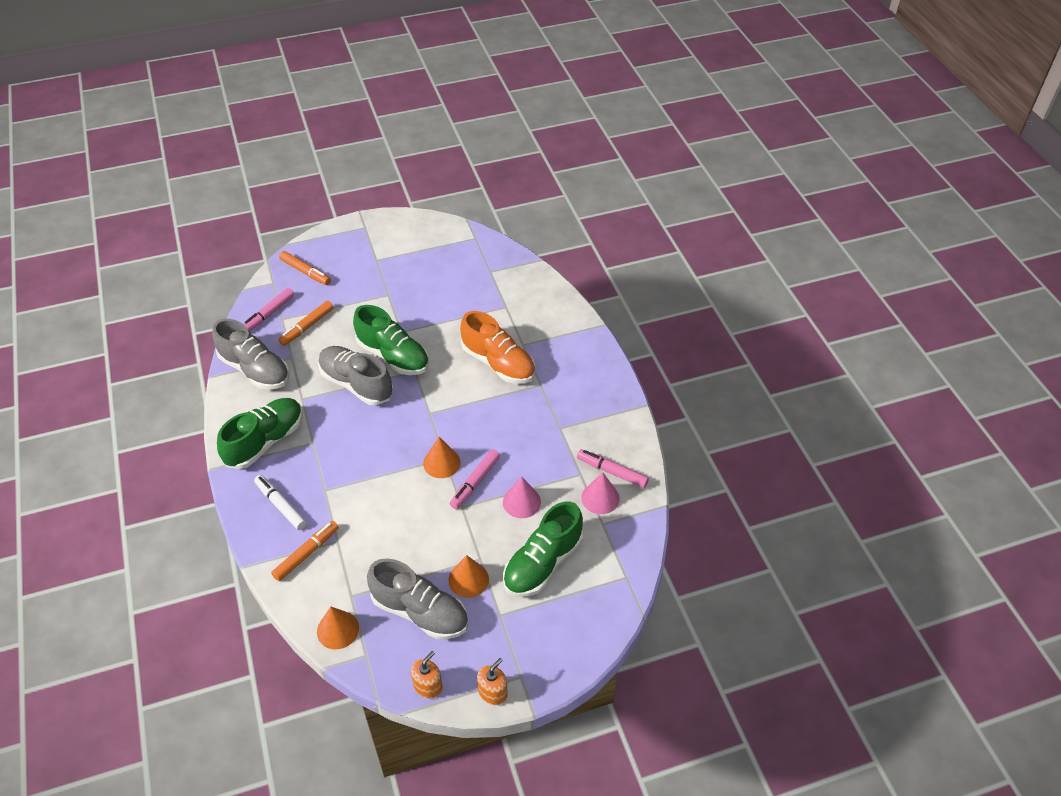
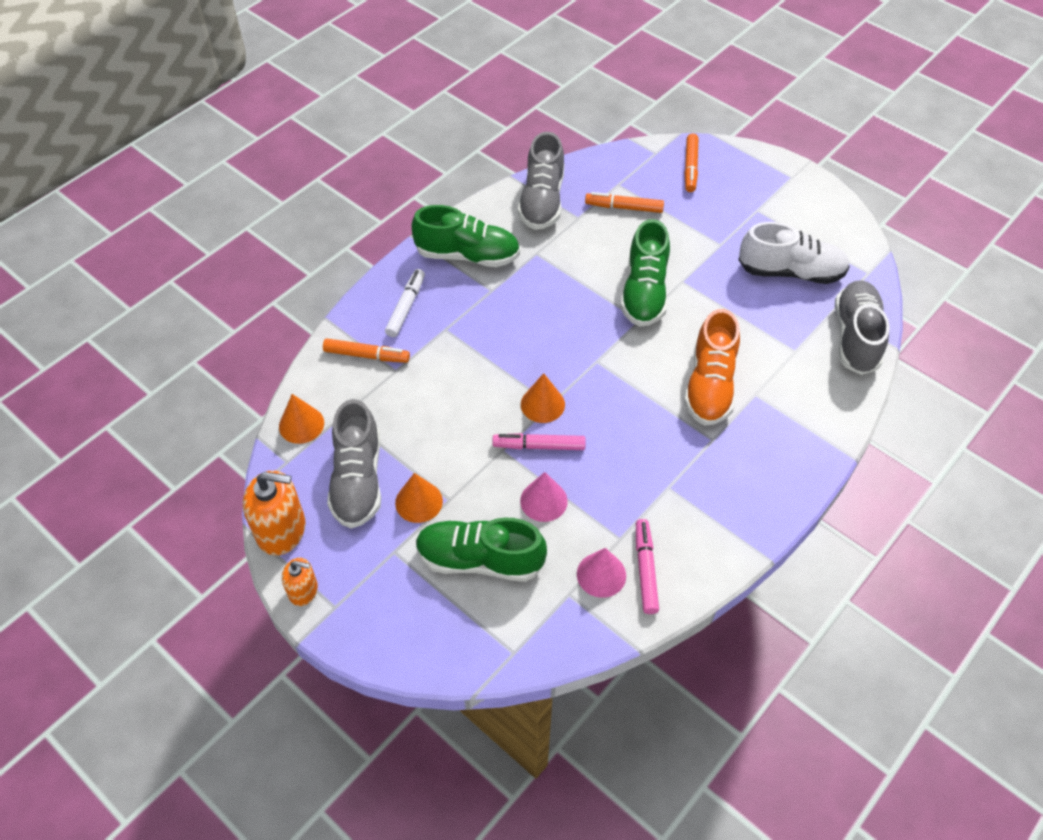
camera: 60 degrees right, 5 degrees up
pink marker [244,288,294,332] -> none
grey shoe [318,346,393,405] -> grey shoe moved to [835,280,890,375]
orange soap dispenser [411,651,443,698] -> orange soap dispenser [243,471,306,556], size x1.76
none -> white shoe [739,222,850,284]

